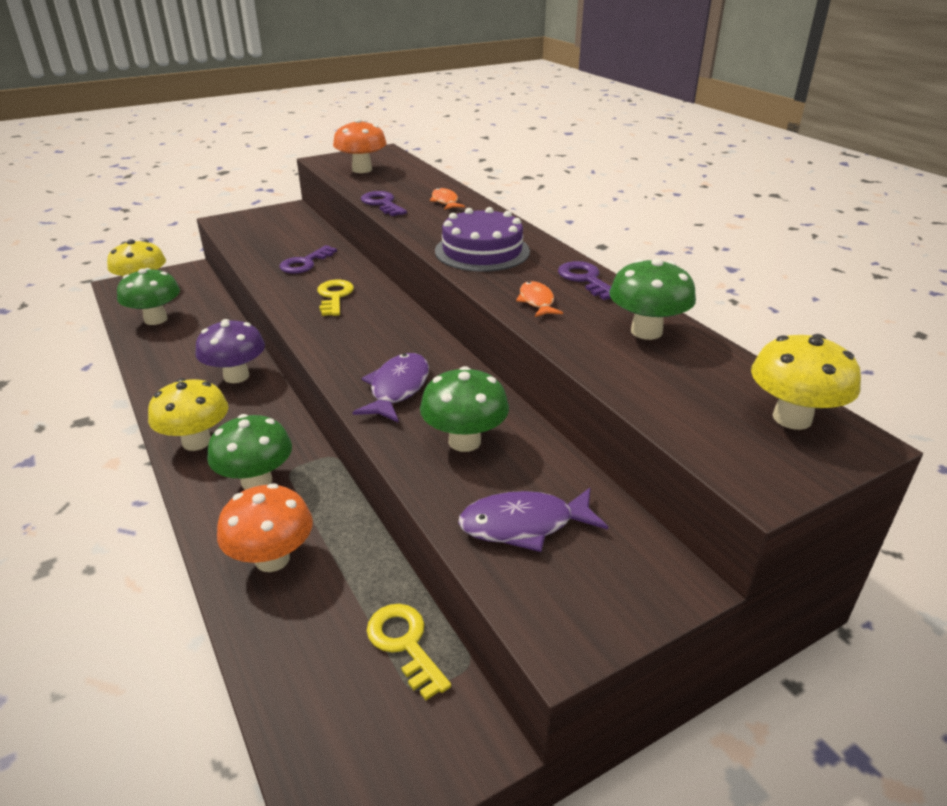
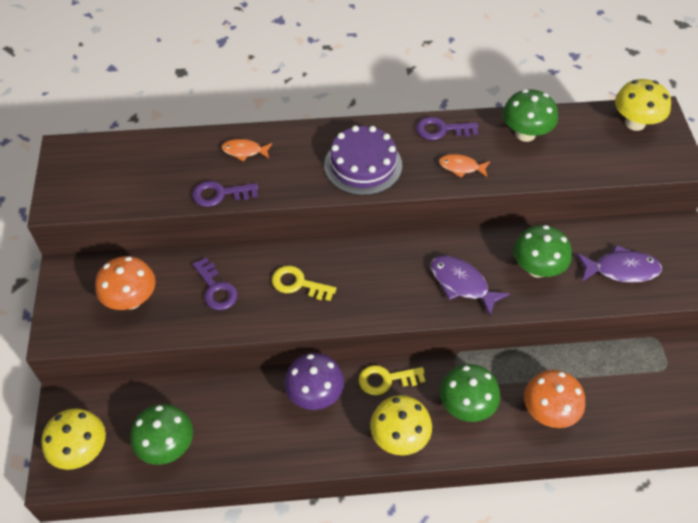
camera: 65 degrees left, 20 degrees up
orange mushroom [333,118,387,173] -> orange mushroom moved to [95,256,156,310]
yellow key [367,604,451,700] -> yellow key moved to [359,365,425,395]
purple fish [458,488,608,552] -> purple fish turned 105 degrees counterclockwise [576,245,662,283]

